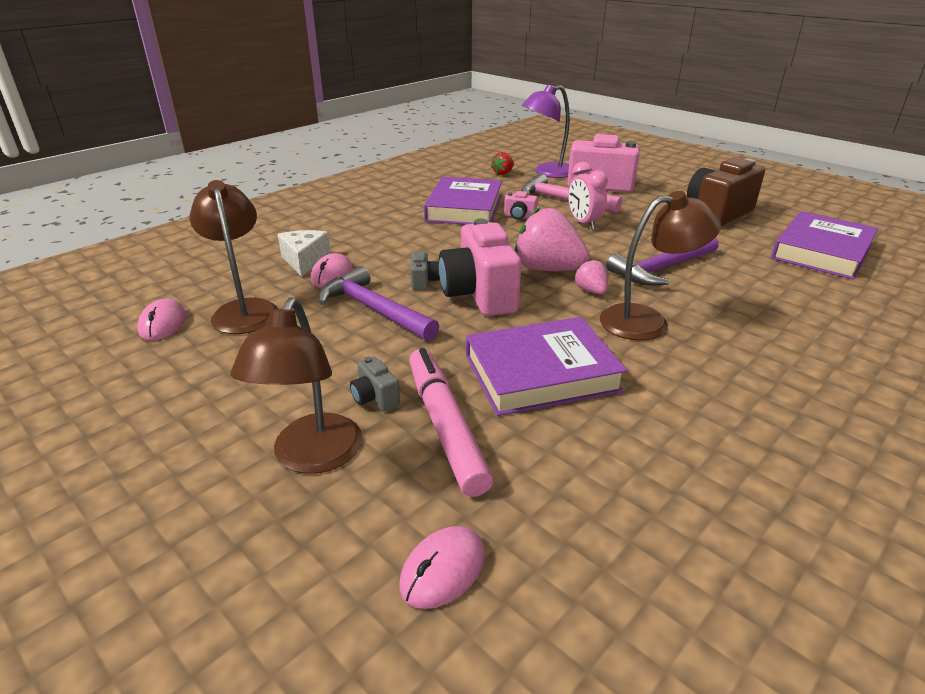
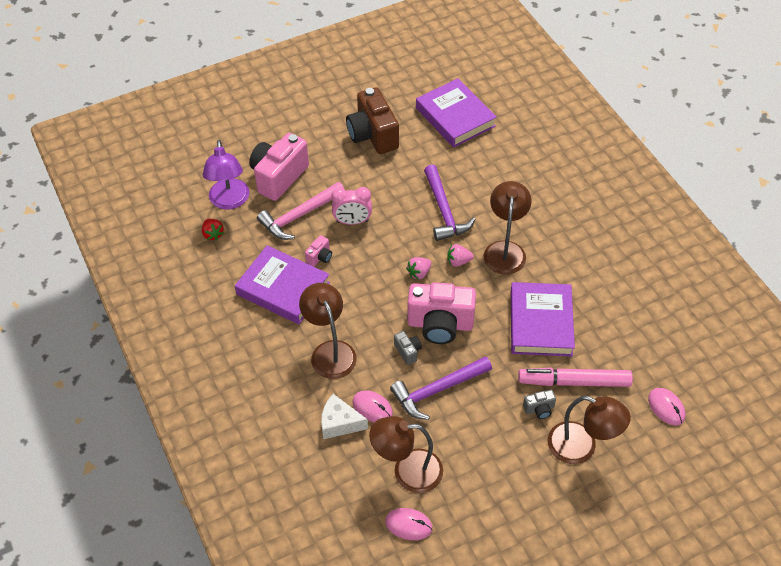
camera: 70 degrees left, 20 degrees up
grey camera [411,252,440,290] -> grey camera turned 45 degrees clockwise [394,331,422,365]
pink strawberry [515,207,590,271] -> pink strawberry [406,257,432,280], size x0.49
none -> brown lamp [299,283,357,379]

